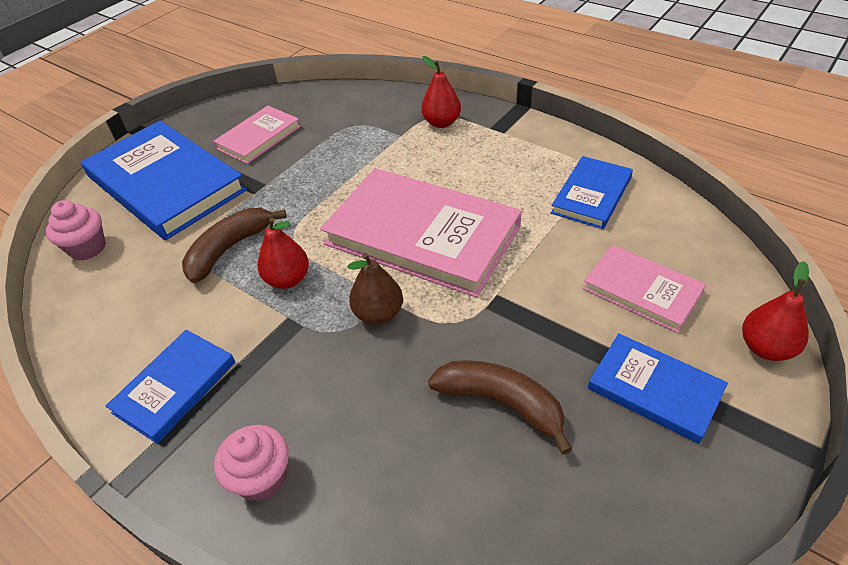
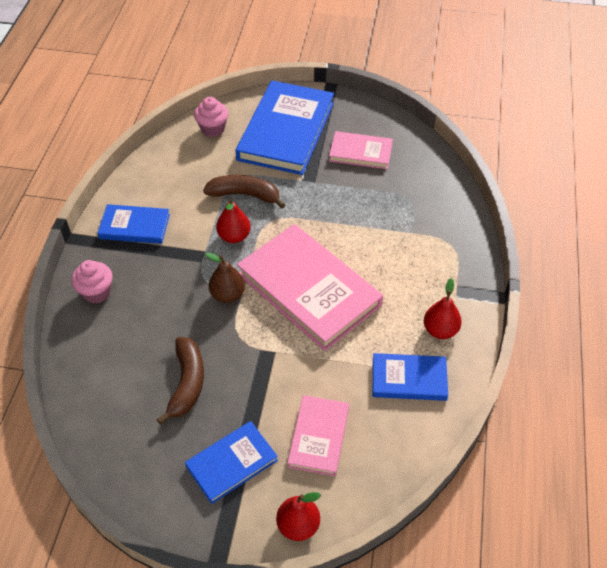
camera: 60 degrees right, 5 degrees up
pink book [320,168,522,297] -> pink book turned 45 degrees counterclockwise [237,224,383,351]
red pear [421,56,461,128] -> red pear moved to [424,278,462,339]
blue book [588,334,728,444] -> blue book turned 45 degrees clockwise [185,421,278,504]

